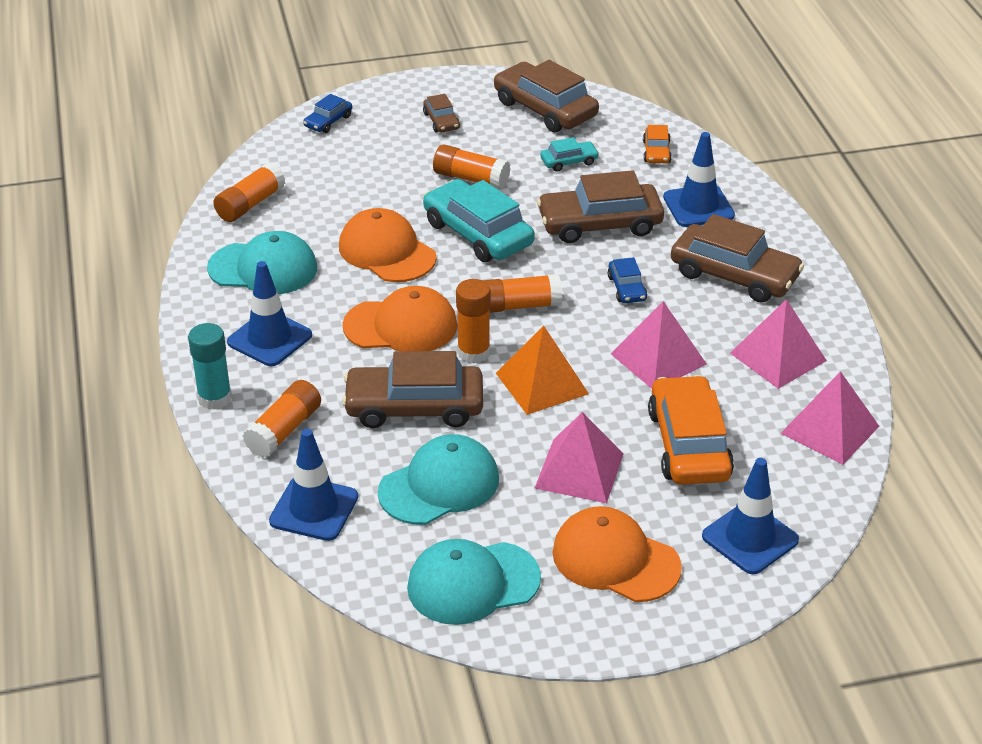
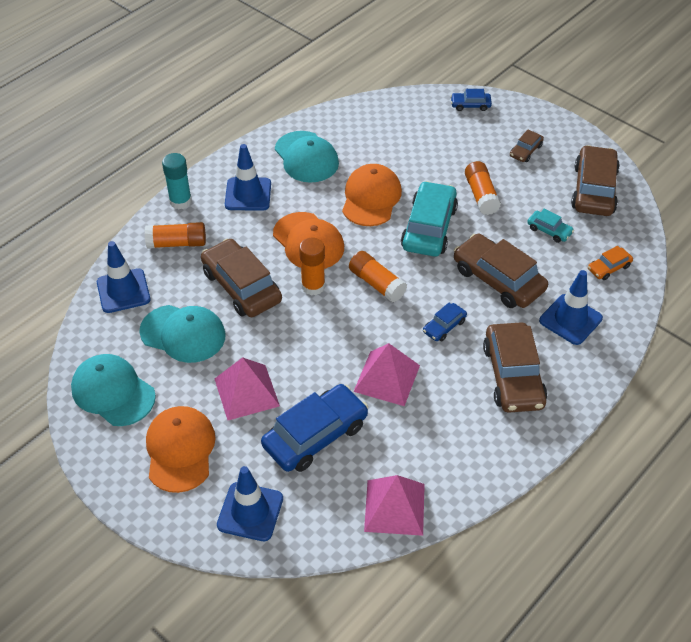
camera: 55 degrees right, 10 degrees up
orange glue stick [213,162,285,222] -> none
orange pyramid [496,325,589,415] -> none
orange car [648,375,734,485] -> blue car [261,384,368,472]
pink pyramid [730,299,827,389] -> none

